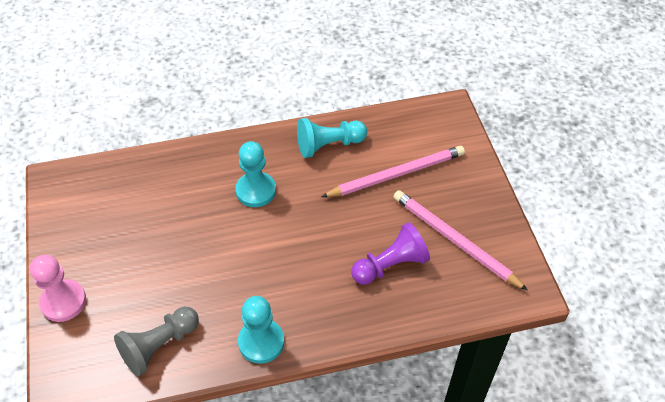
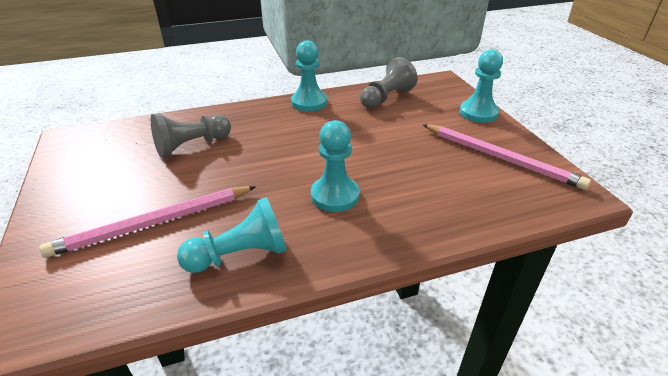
camera: 175 degrees right, 15 degrees down
pink pawn [30,255,86,322] -> turquoise pawn [459,49,503,123]
purple pawn [351,222,430,285] -> grey pawn [151,113,231,158]
pink pencil [393,190,528,290] -> pink pencil moved to [422,124,591,190]

